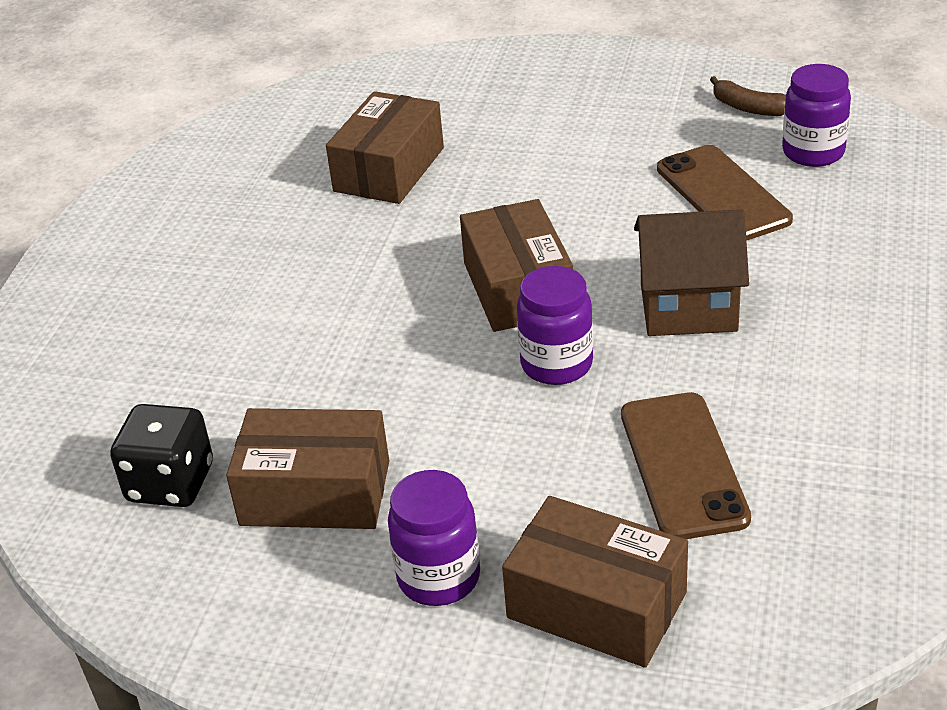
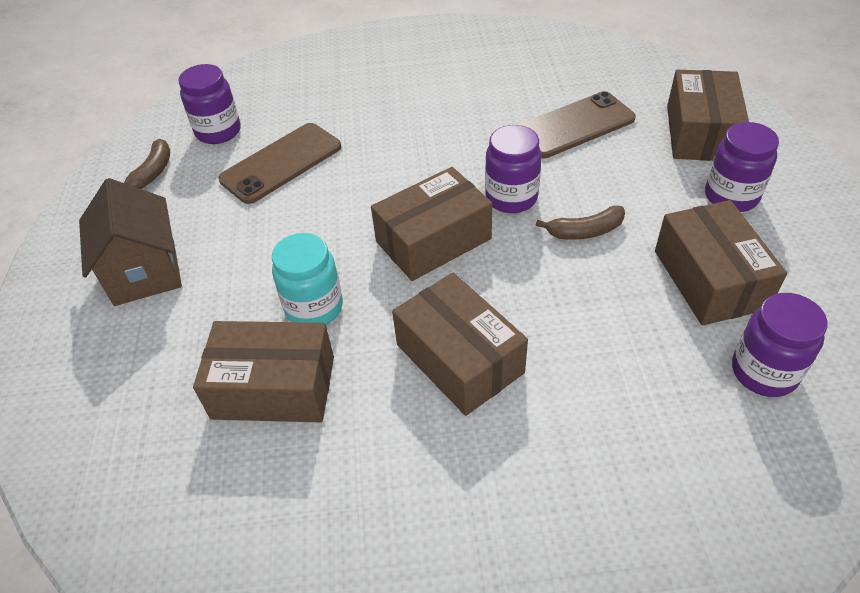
camera: 110 degrees left, 10 degrees up
black dice [110,404,213,507] -> purple jar [732,293,827,397]
brown house [634,209,749,336] -> brown house moved to [79,178,182,306]
none -> turquoise jar [272,233,343,325]
none -> brown box [392,273,528,416]
none -> brown banana [536,205,625,240]

